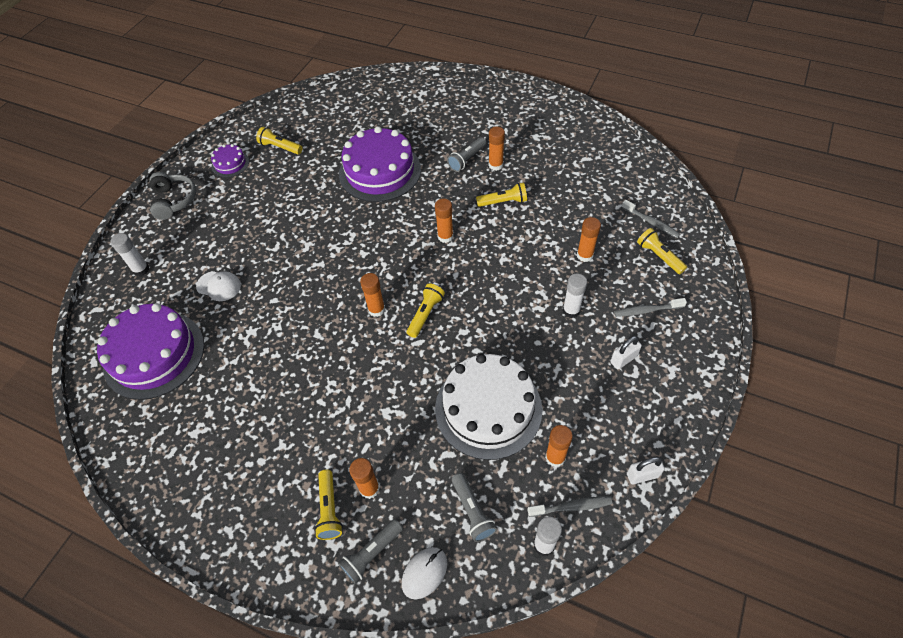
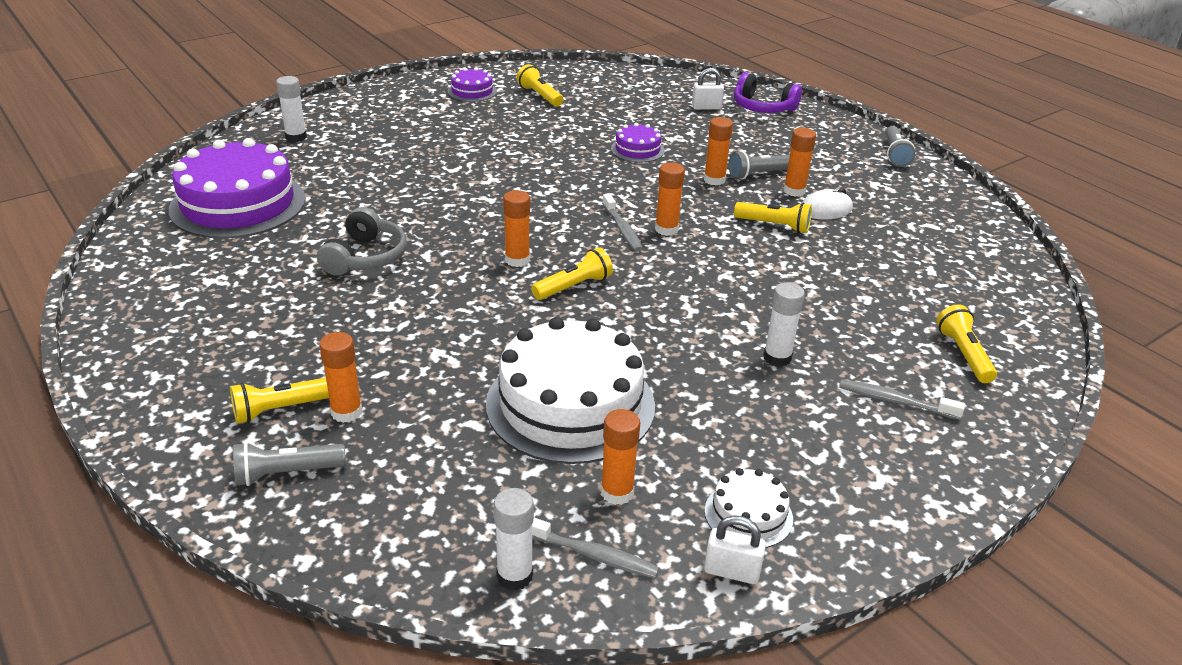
camera: 25 degrees right, 20 degrees down
grey headphones [149,172,197,220] -> grey headphones moved to [317,207,407,276]
white cap [196,271,241,301] -> none
yellow flashlight [314,470,343,540] -> yellow flashlight turned 45 degrees clockwise [230,378,329,424]
purple cake [339,126,421,202] -> purple cake [611,123,665,162], size x0.46
white mouse [402,547,447,599] -> white mouse moved to [802,188,853,219]
grey flashlight [452,473,497,542] -> grey flashlight moved to [885,126,915,167]
orange glue stick [577,217,601,262] -> orange glue stick moved to [704,117,733,185]
white padlock [610,336,642,369] -> white padlock moved to [692,68,724,110]
grey toothbrush [621,200,680,238] -> grey toothbrush moved to [602,193,643,252]
none -> white cake [705,468,793,548]
none -> purple headphones [734,73,802,113]

